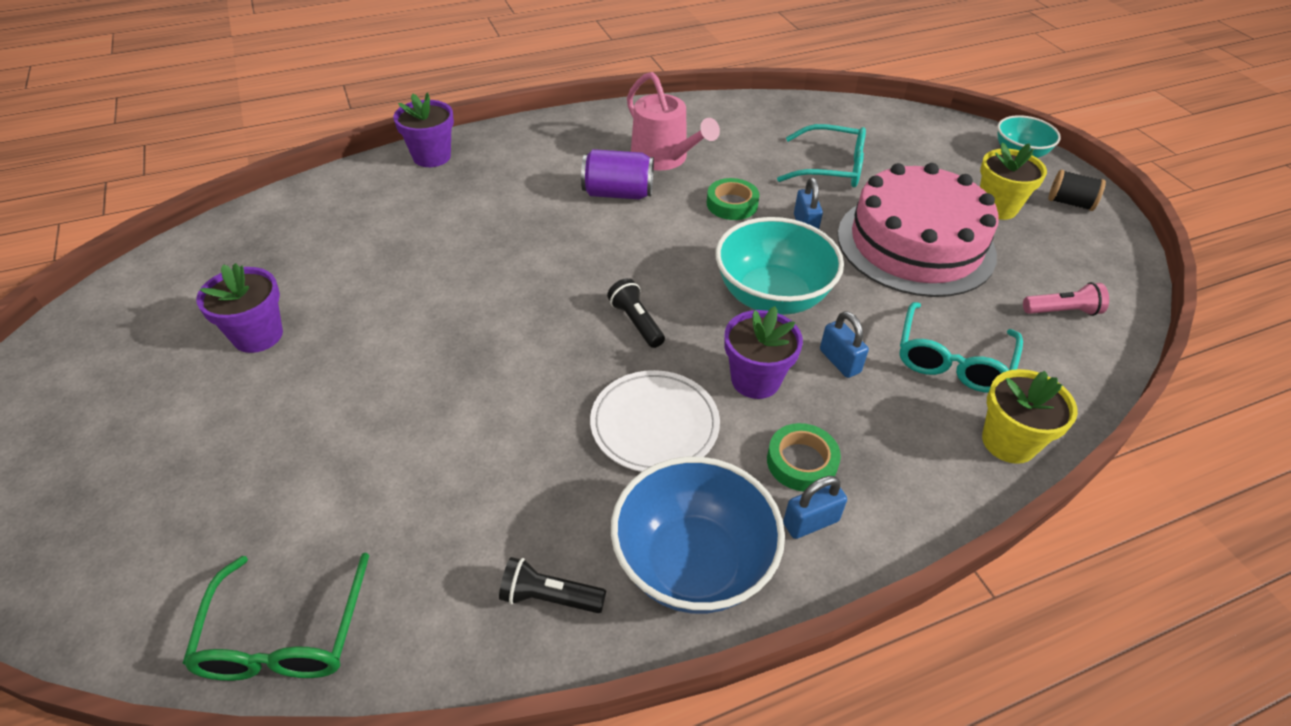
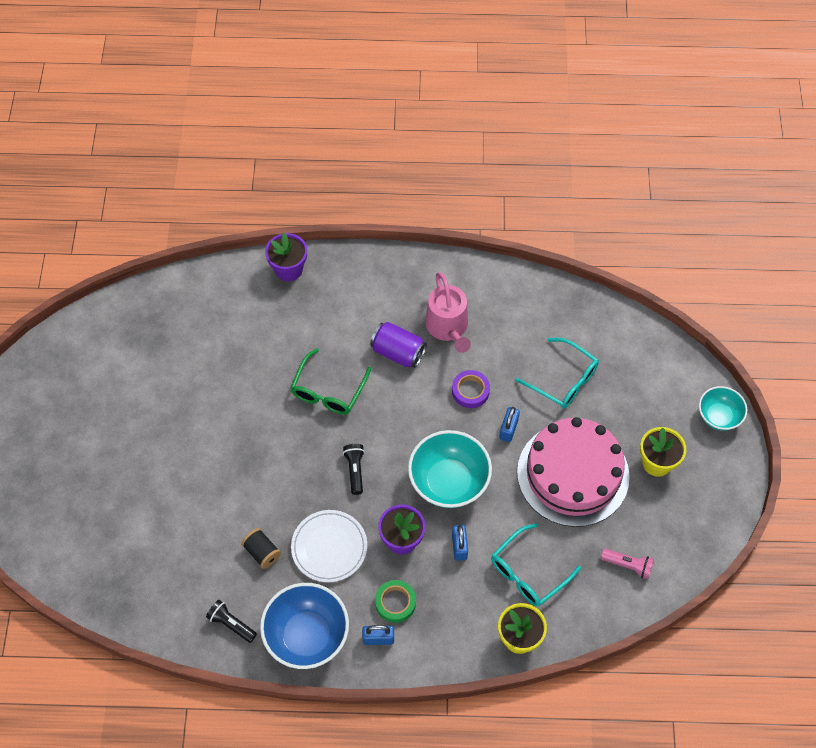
camera: 25 degrees right, 15 degrees up
green glasses [182,553,369,681] -> green glasses moved to [290,348,371,415]
purple flower pot [196,263,283,353] -> none
green tape [707,178,760,220] -> purple tape [452,370,490,408]
black spool [1048,170,1106,211] -> black spool moved to [241,528,281,569]

